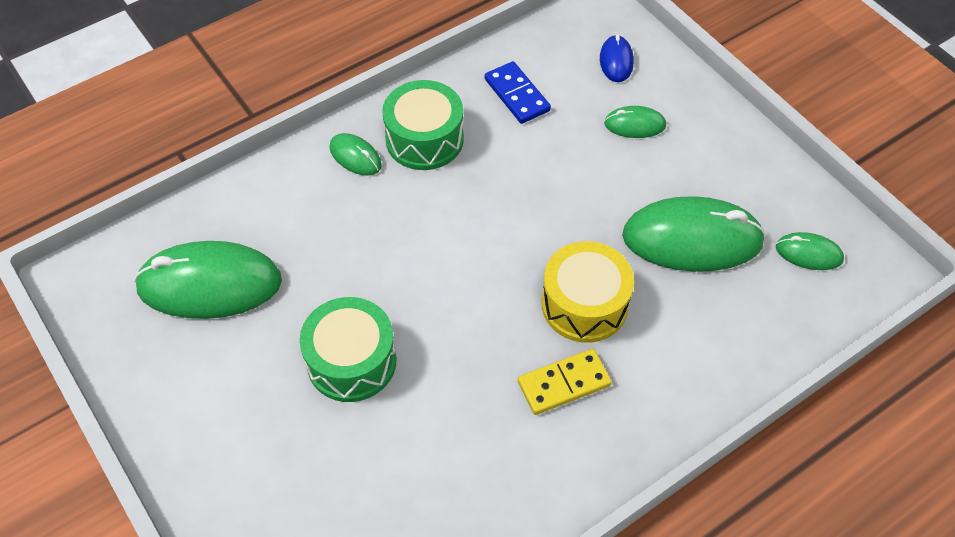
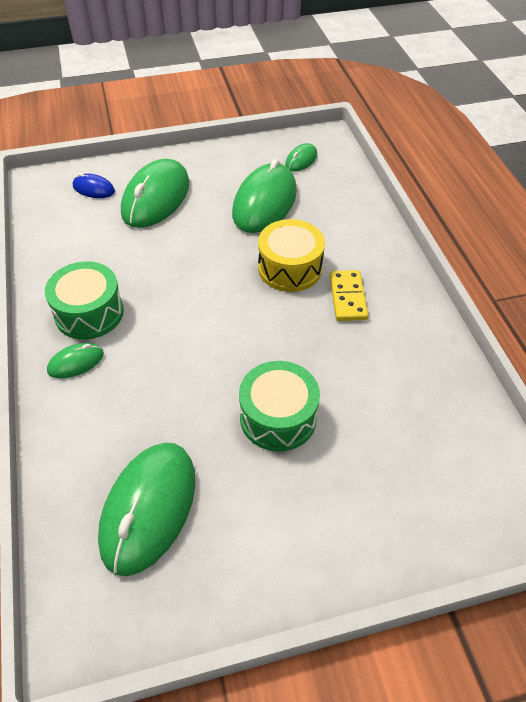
camera: 70 degrees left, 5 degrees down
blue domino [485,61,551,124] -> none
green mouse [604,106,666,138] -> green mouse [121,159,189,228], size x2.11

